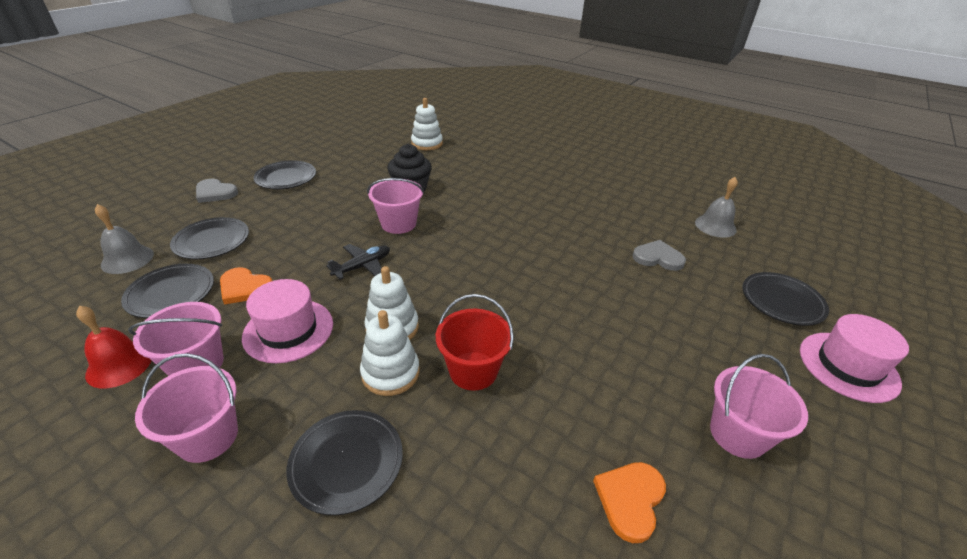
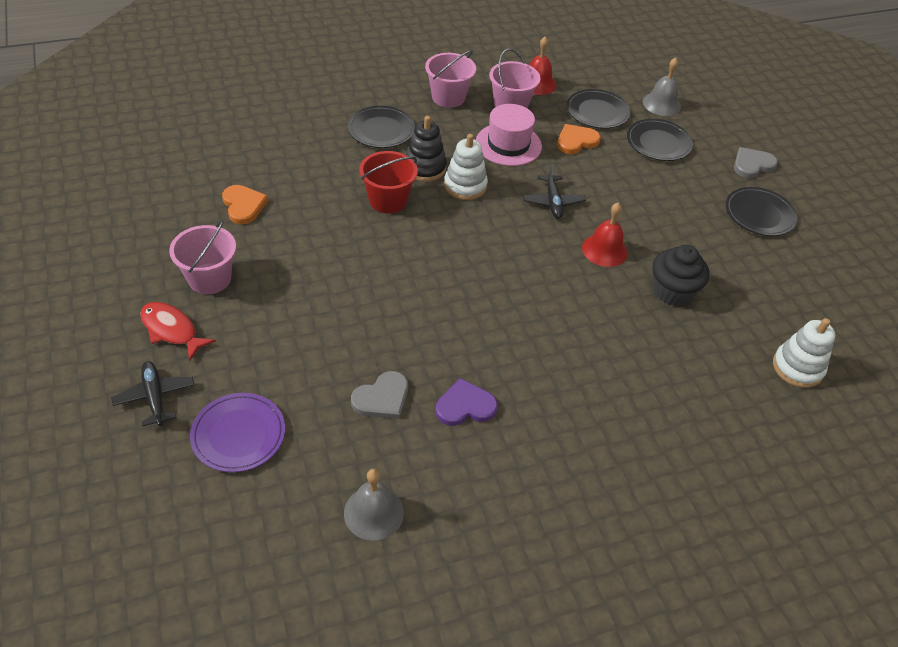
camera: 125 degrees right, 10 degrees up
white stacking toy [360,310,420,396] -> black stacking toy [406,116,447,182]
pink bucket [367,178,424,234] -> red bell [582,202,628,267]
black plate [742,272,829,326] -> purple plate [190,393,285,472]
pink hat [800,314,909,403] -> black plane [111,361,195,426]
none -> red fish [140,302,216,361]
none -> purple heart [436,378,498,426]

